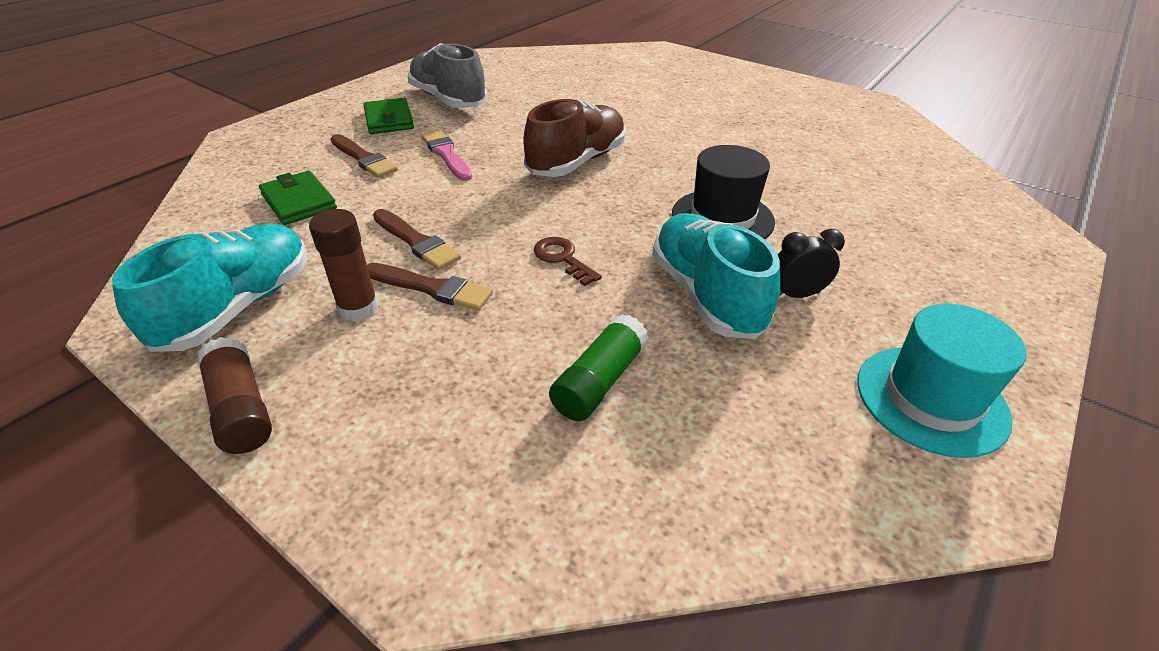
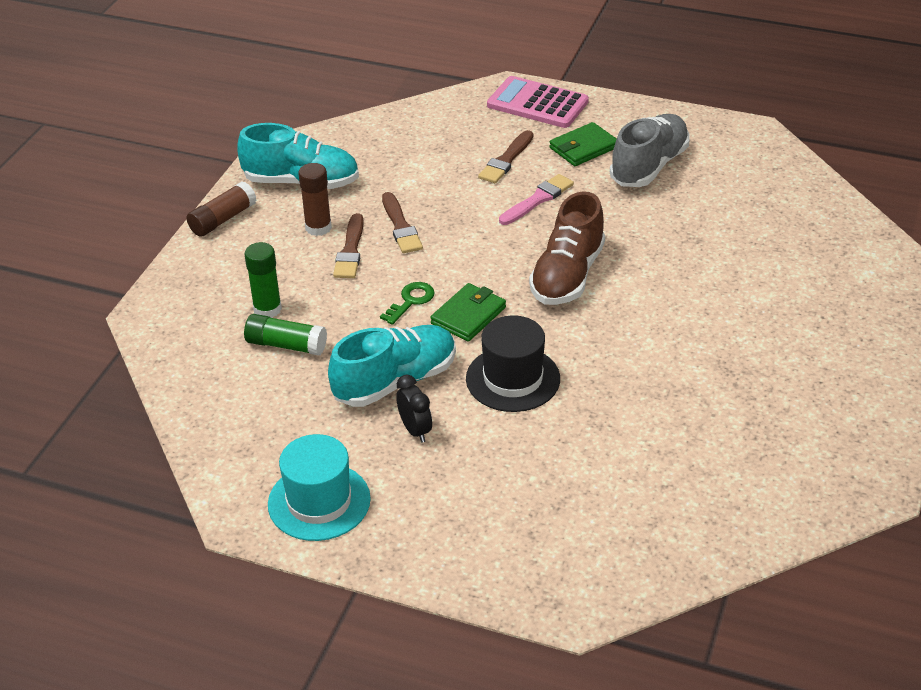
camera: 75 degrees right, 0 degrees up
green wallet [259,171,337,225] -> green wallet moved to [430,283,506,342]
brown brush [373,209,461,270] -> brown brush turned 45 degrees counterclockwise [382,192,423,253]
brown shoe [523,98,626,177] -> brown shoe turned 90 degrees clockwise [529,191,605,305]
brown key [534,237,602,286] -> green key [380,282,435,325]
none -> green glue stick [244,242,282,318]
none -> pink calculator [487,76,589,128]

